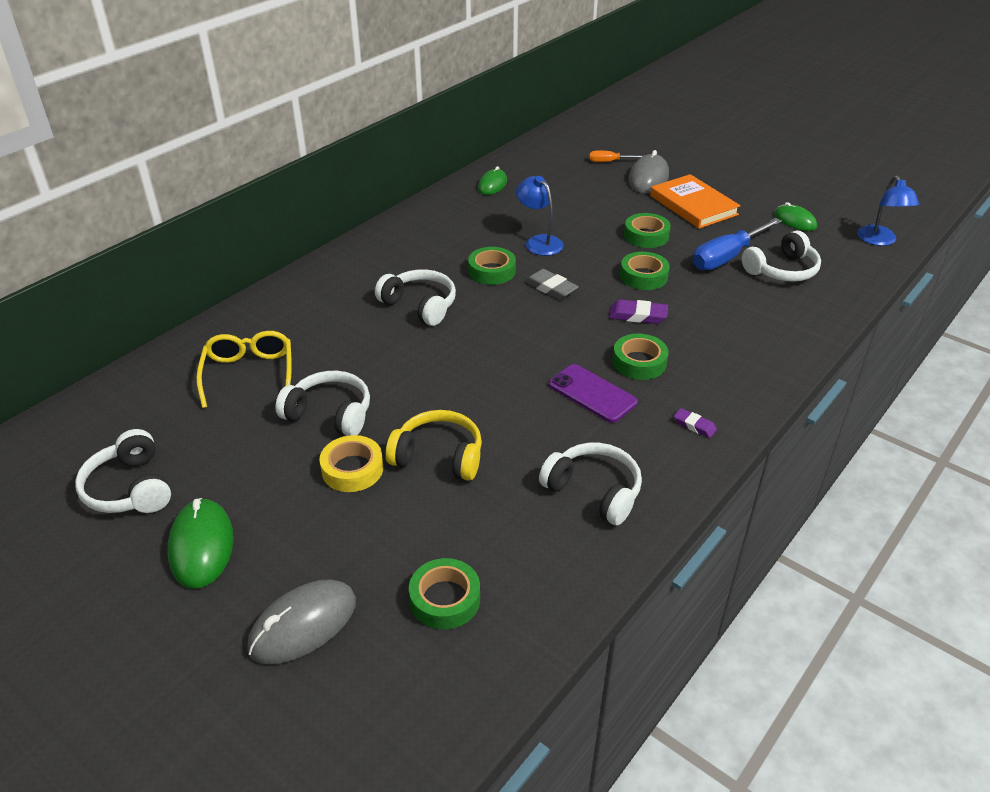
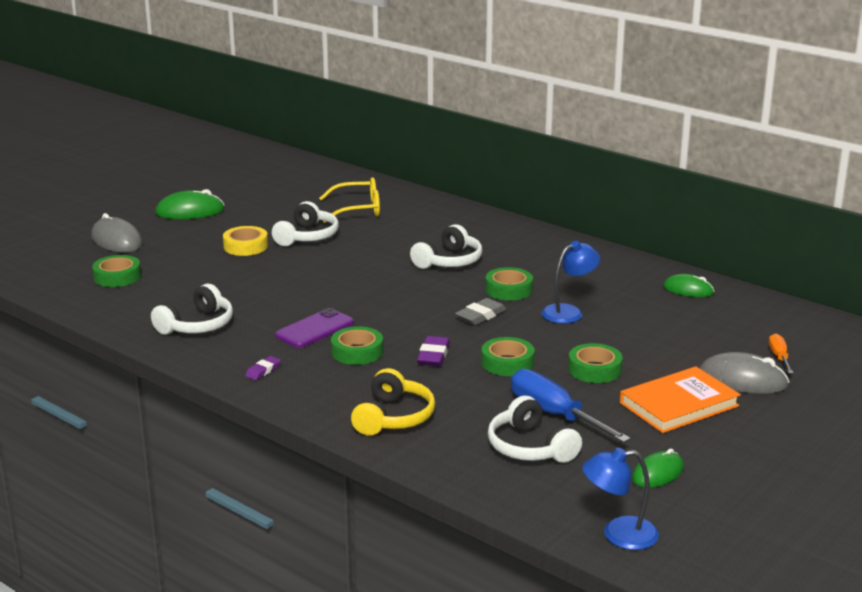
camera: 90 degrees right, 15 degrees down
white headphones [75,429,171,513] -> none
yellow headphones [386,410,482,481] -> yellow headphones moved to [351,368,435,436]

